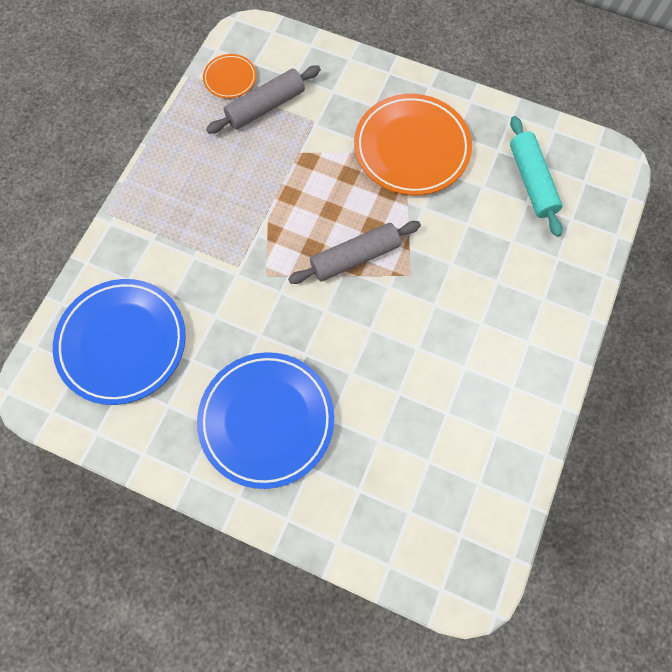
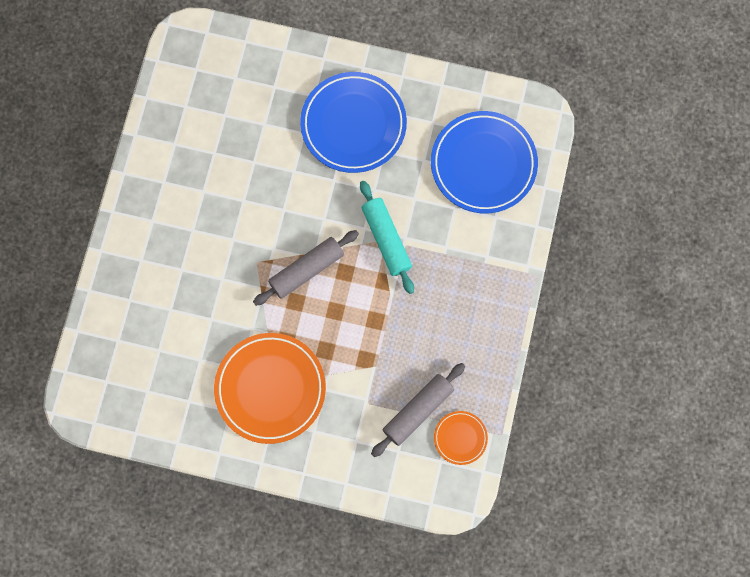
camera: 170 degrees right, 5 degrees up
turquoise rolling pin [510,116,563,237] -> turquoise rolling pin moved to [360,181,414,294]

